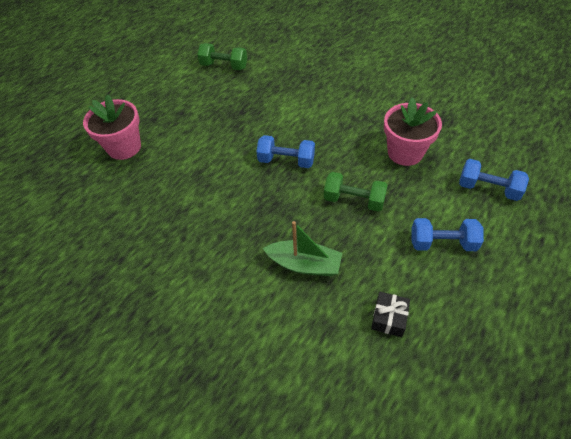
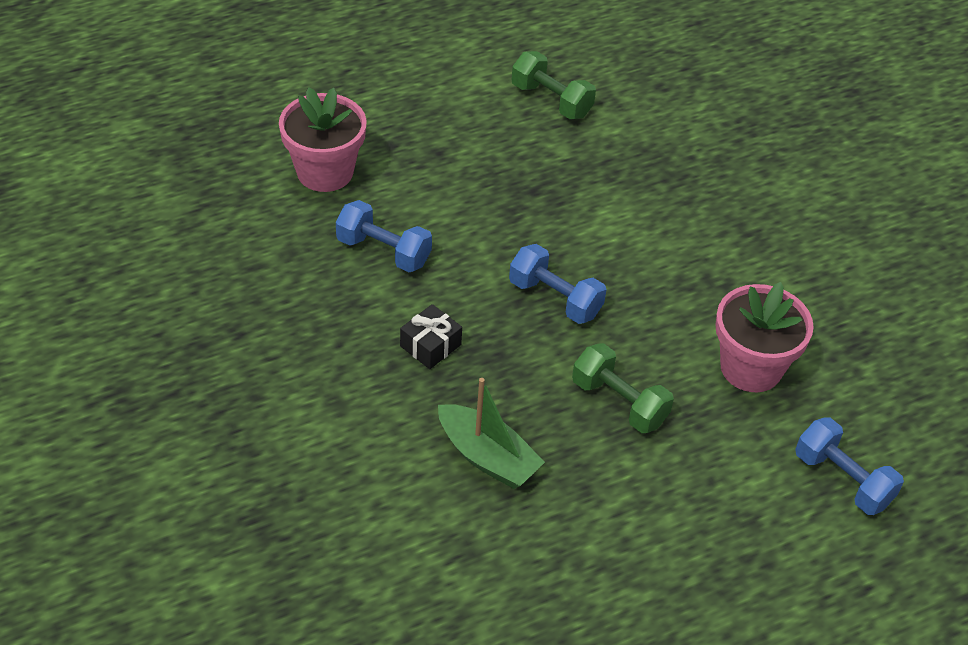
camera: 20 degrees right, 5 degrees down
black gift [371,292,410,337] -> black gift moved to [400,304,462,369]
blue dumbbell [411,218,484,251] -> blue dumbbell moved to [336,200,432,272]

